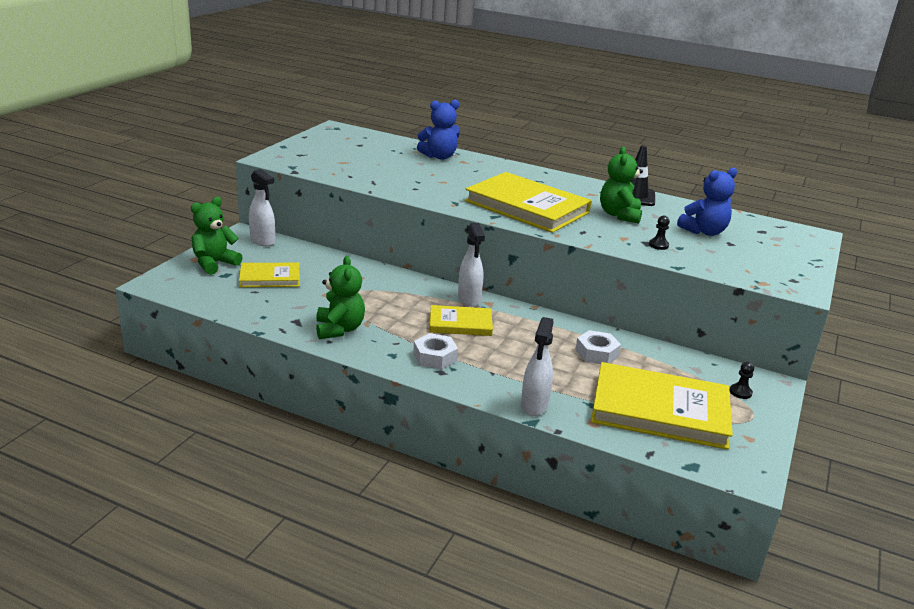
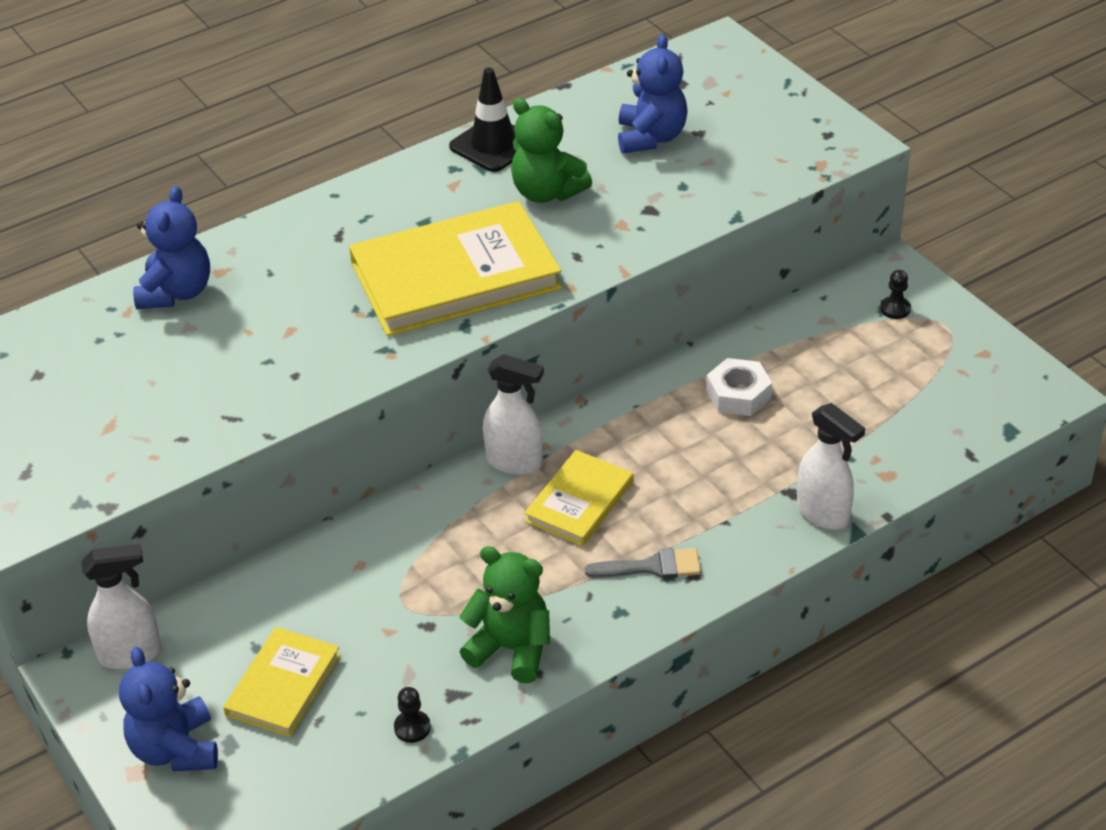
camera: 55 degrees left, 15 degrees up
green teddy bear [191,197,243,275] -> blue teddy bear [119,647,218,771]
white nut [413,333,458,369] -> grey brush [585,548,701,579]
yellow book [591,362,733,450] -> none
black pawn [649,215,670,250] -> black pawn moved to [394,687,431,743]

